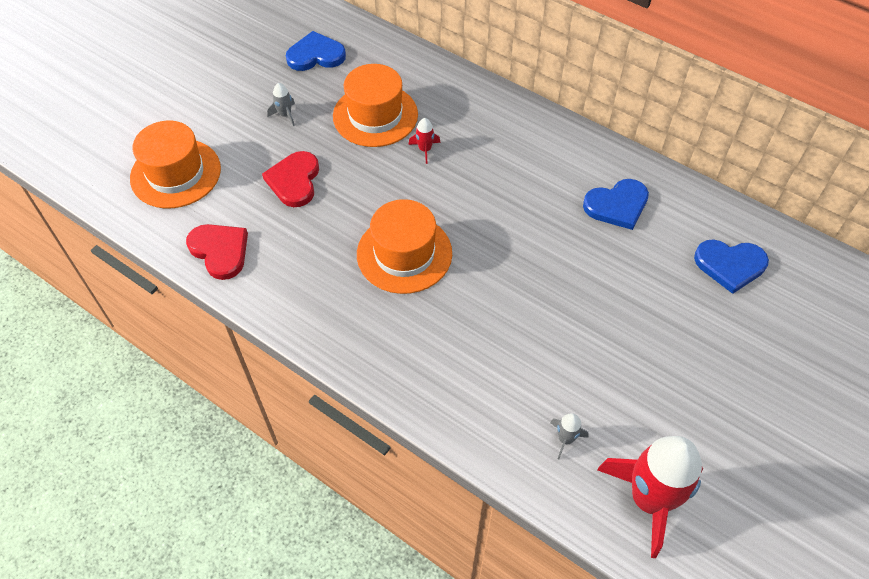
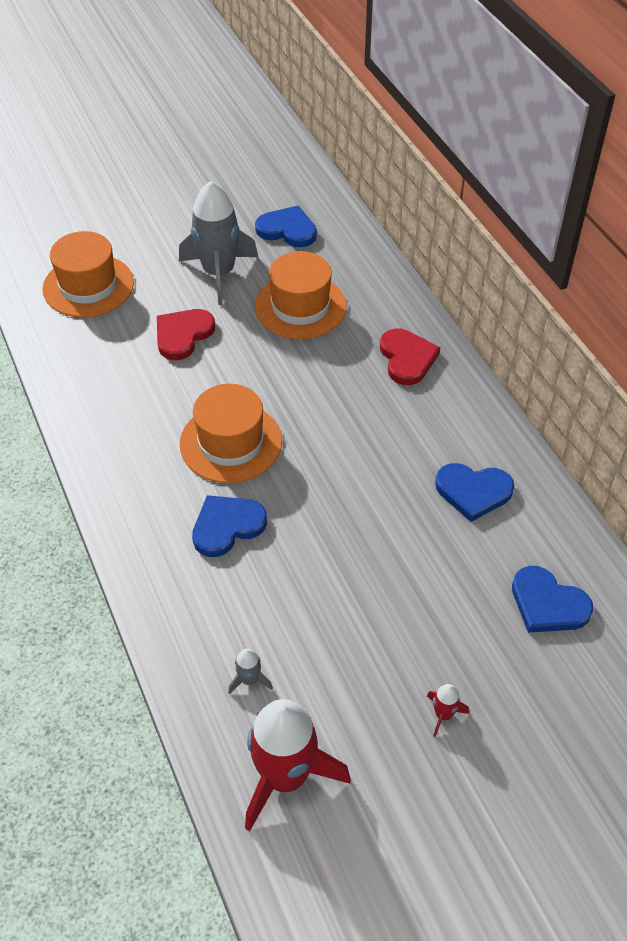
camera: 30 degrees right, 5 degrees down
red heart [186,224,248,280] -> red heart moved to [380,329,441,385]
grey rocket [267,83,295,126] -> grey rocket [179,181,258,305], size x2.44
red rocket [408,118,440,164] -> red rocket moved to [427,684,469,737]
none -> blue heart [192,495,267,557]

